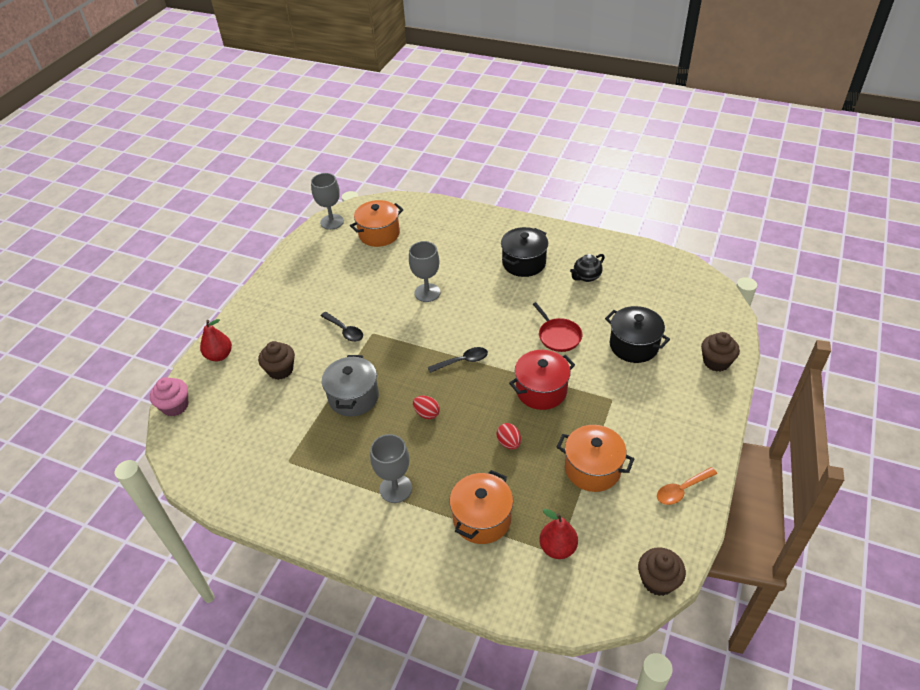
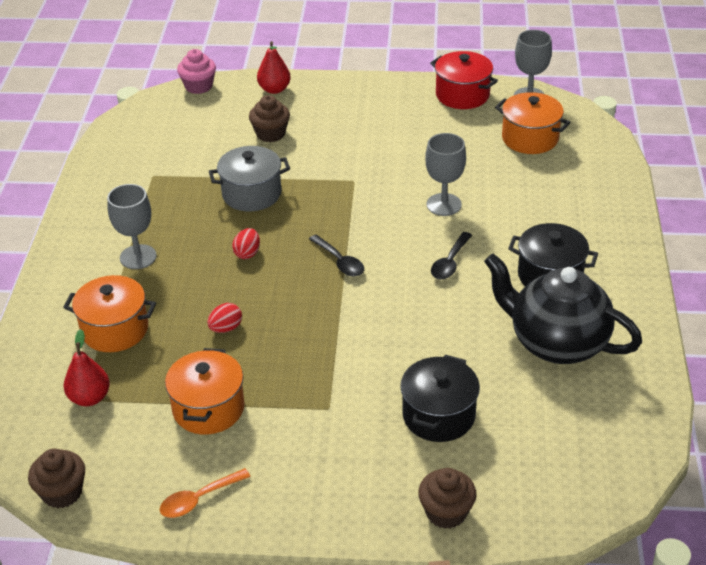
camera: 70 degrees right, 5 degrees down
black spoon [320,312,363,342] -> black spoon moved to [431,232,472,280]
red pot [509,350,575,410] -> red pot moved to [430,51,498,109]
red pan [533,302,582,352] -> none
black teapot [570,254,605,282] -> black teapot [484,253,642,364], size x2.27
orange spoon [657,467,717,505] -> orange spoon turned 75 degrees counterclockwise [160,468,251,518]

